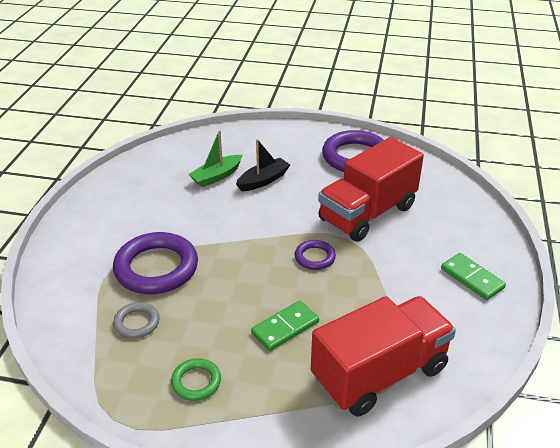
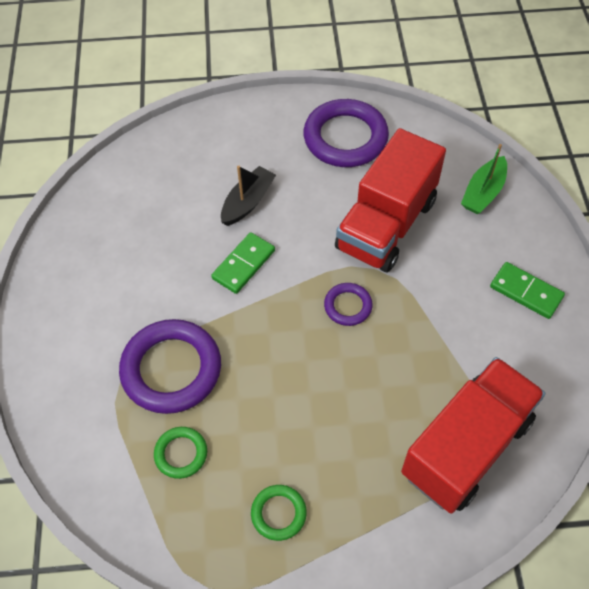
camera: 15 degrees left, 20 degrees up
grey ring [113,302,160,339] -> green ring [154,427,207,479]
green boat [188,130,243,187] -> green boat moved to [461,144,507,214]
green domino [251,301,319,351] -> green domino moved to [211,232,275,294]

